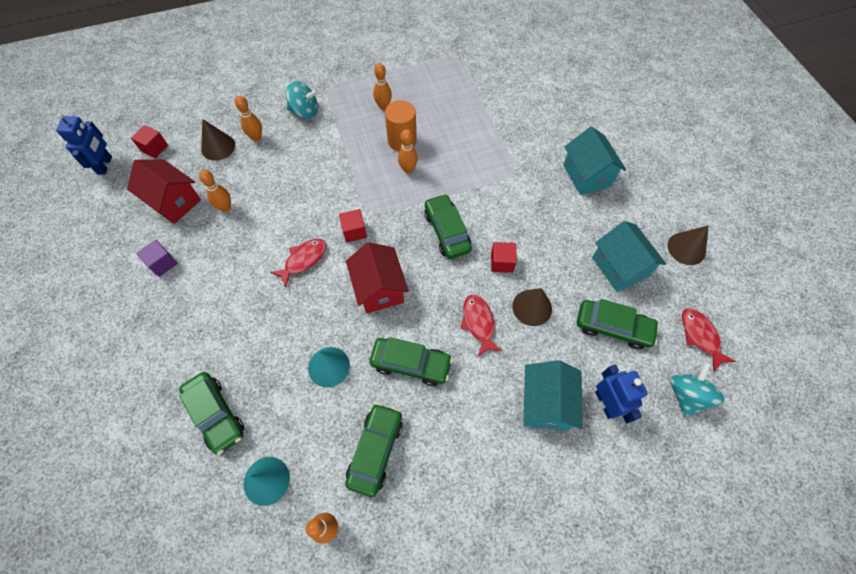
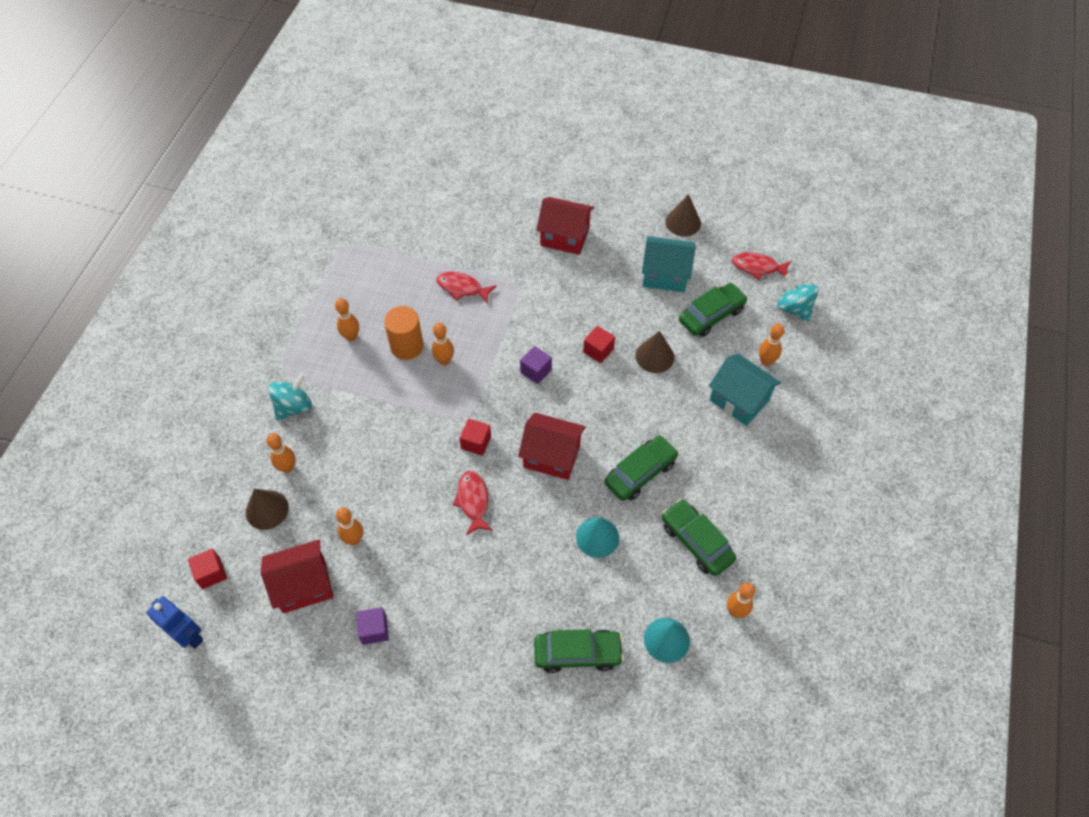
camera: 55 degrees left, 5 degrees down
green car [424,194,472,259] -> purple cube [520,346,552,384]
red fish [461,294,503,356] -> red fish moved to [436,271,496,304]
turquoise house [563,126,626,195] -> red house [536,197,594,255]
blue robot [595,365,648,423] -> orange bowling pin [759,323,785,366]

